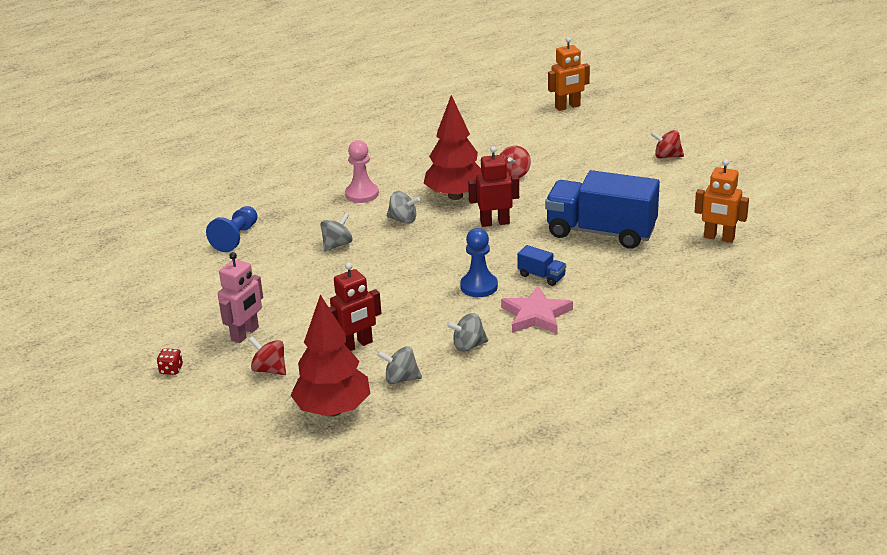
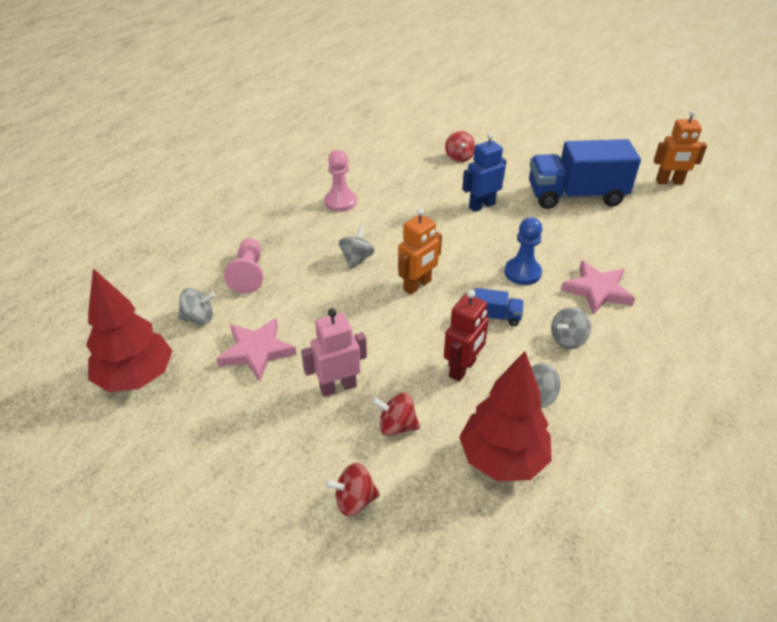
camera: 25 degrees left, 10 degrees up
red dice [157,348,183,375] -> none
blue pawn [206,206,257,252] -> pink pawn [224,238,263,294]
pink robot [218,252,263,343] -> pink robot turned 120 degrees counterclockwise [301,308,367,397]
grey spinning top [387,191,420,224] -> grey spinning top moved to [178,288,216,325]
red tree [424,95,482,200] -> red tree moved to [86,268,172,392]
red robot [468,146,519,227] -> blue robot [462,133,506,212]
blue truck [517,245,566,286] -> blue truck moved to [474,288,524,326]
orange robot [548,37,590,111] -> orange robot moved to [398,208,442,295]
red spinning top [650,130,684,159] -> red spinning top moved to [325,463,380,516]
none -> pink star [216,318,297,381]

